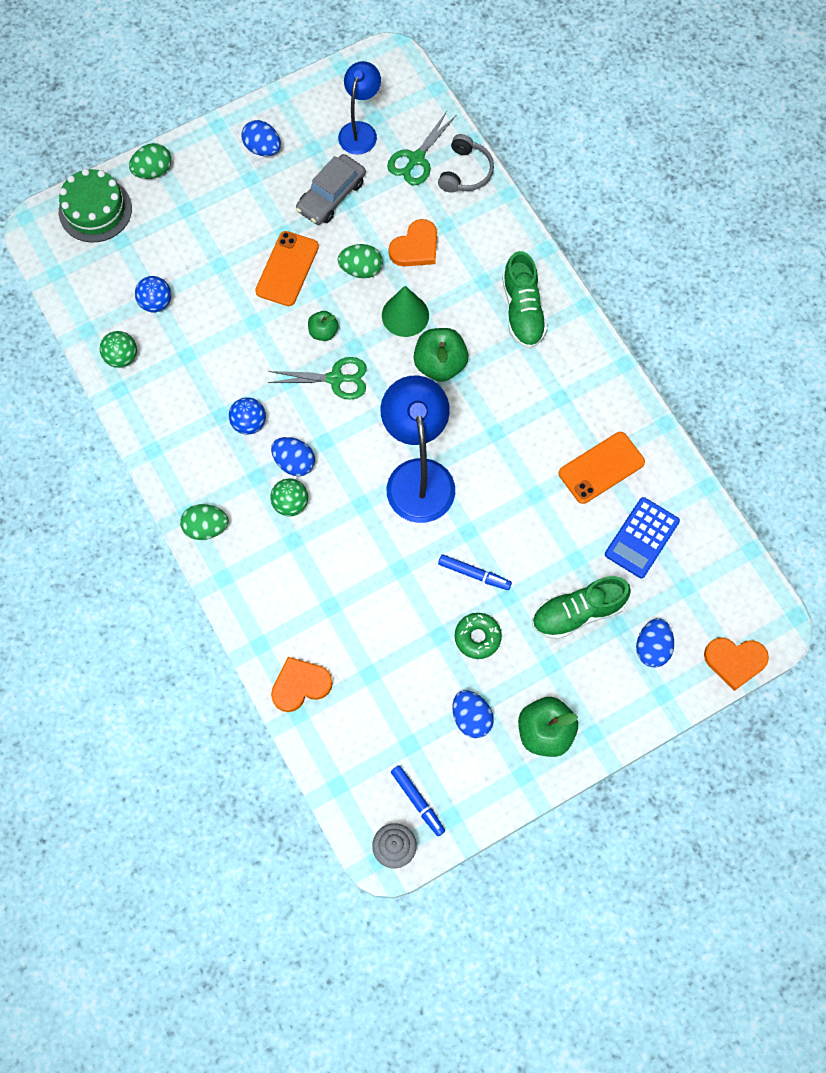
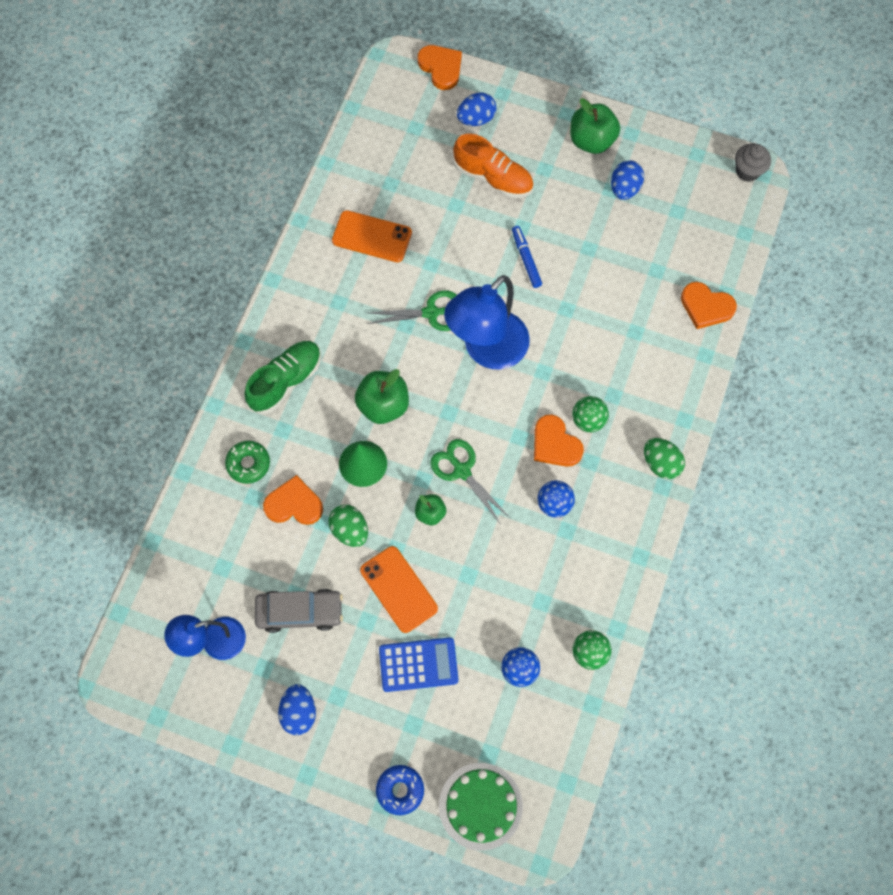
camera: 130 degrees left, 0 degrees up
green egg [129,143,171,179] -> blue donut [376,765,424,815]
orange phone [255,231,319,306] -> orange phone turned 75 degrees clockwise [360,546,438,633]
blue egg [271,437,315,476] -> orange heart [534,414,584,467]
green scissors [387,111,456,185] -> green scissors moved to [367,290,457,331]
blue marker [391,765,445,836] -> none
grey headphones [438,134,494,193] -> none
green donut [455,613,502,659] -> green donut moved to [225,441,270,484]
green shoe [532,576,631,639] -> orange shoe [453,134,534,198]
blue calculator [605,497,680,578] -> blue calculator moved to [379,637,458,692]

